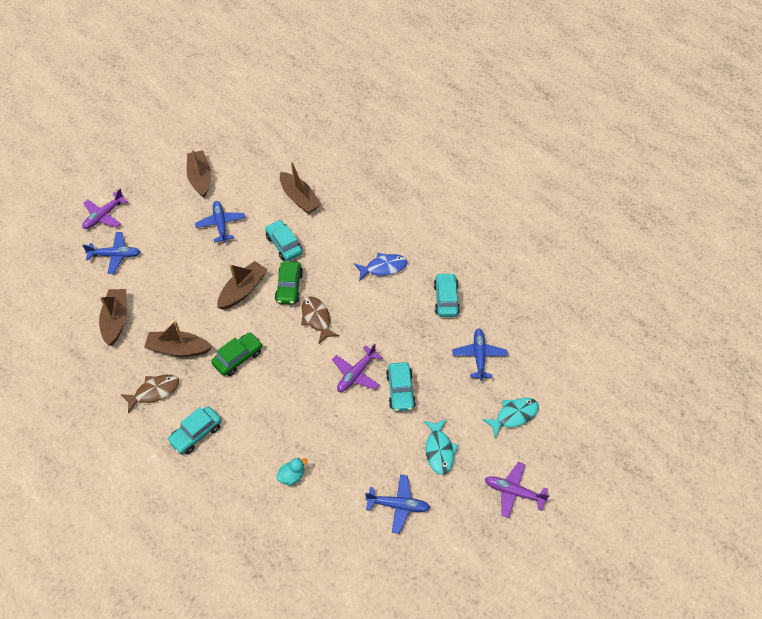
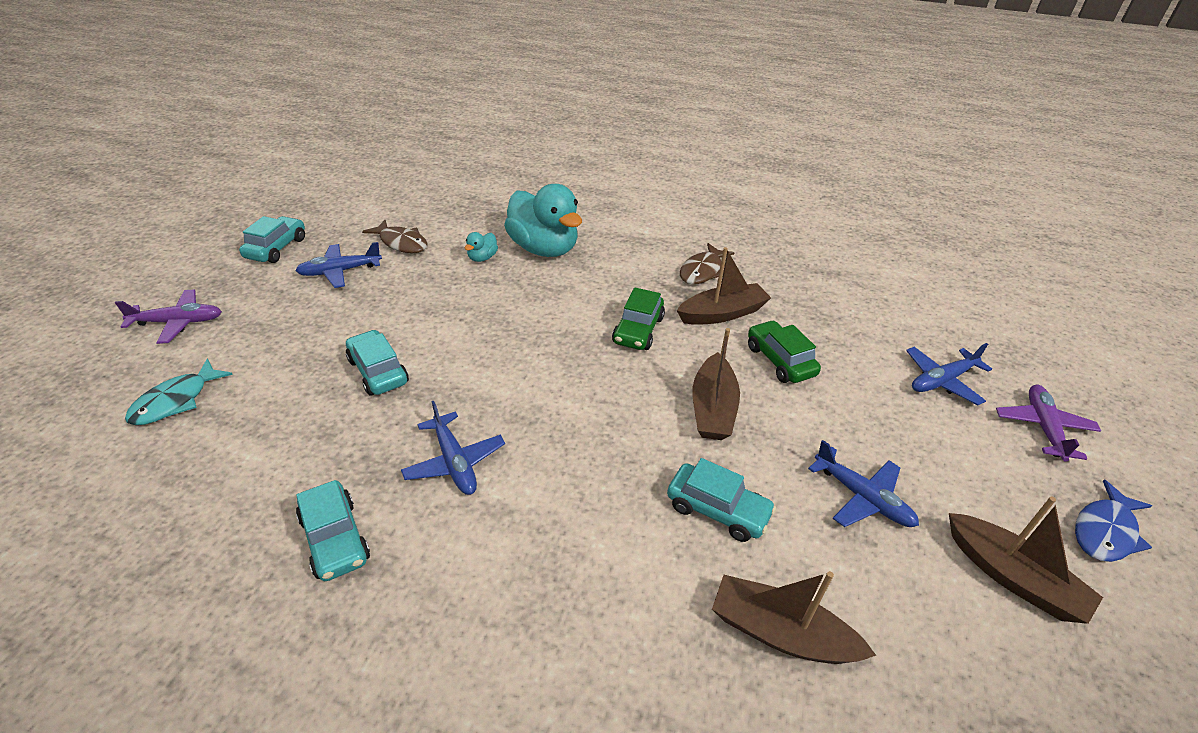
camera: 150 degrees right, 15 degrees down
brown boat [99,289,127,346] -> none
turquoise car [167,406,222,454] -> turquoise car moved to [239,216,305,263]
green car [275,261,303,305] -> green car moved to [748,320,821,383]
brown fish [301,297,339,344] -> brown fish moved to [362,220,428,253]
purple plane [332,343,382,392] -> none
blue fish [354,253,408,281] -> blue fish moved to [1075,480,1152,562]
turquoise fish [423,419,459,475] -> none
blue plane [452,328,508,381] -> blue plane moved to [401,401,505,495]
none -> turquoise duck [504,184,582,257]

